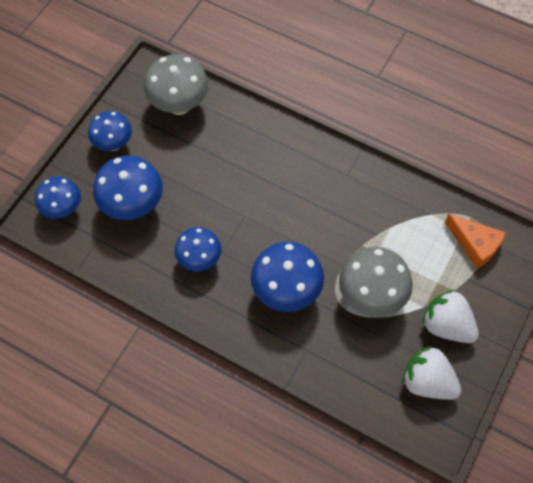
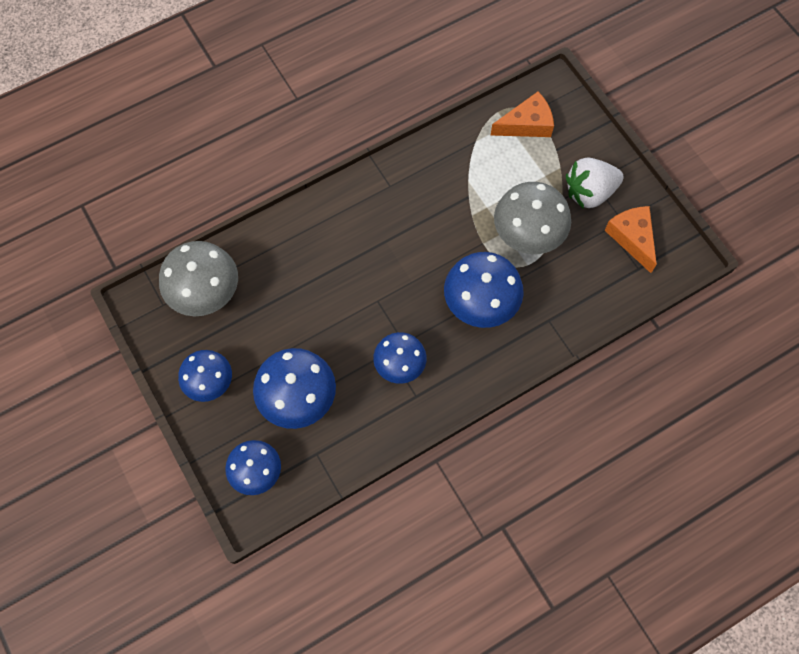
camera: 60 degrees left, 5 degrees up
white strawberry [402,346,462,400] -> orange cheese [604,206,657,273]

